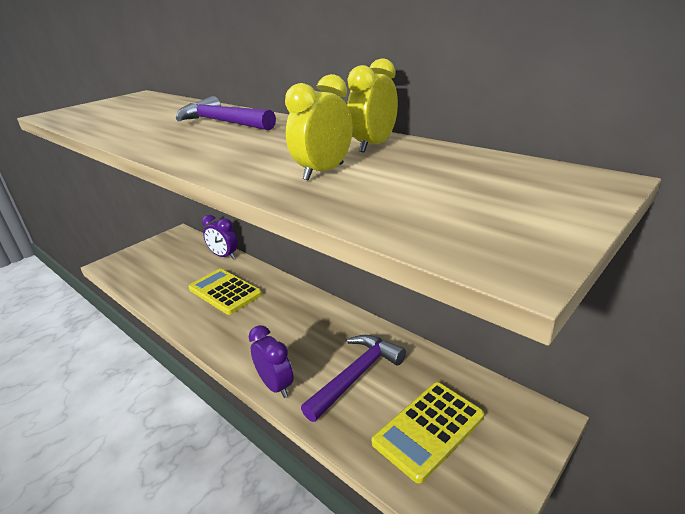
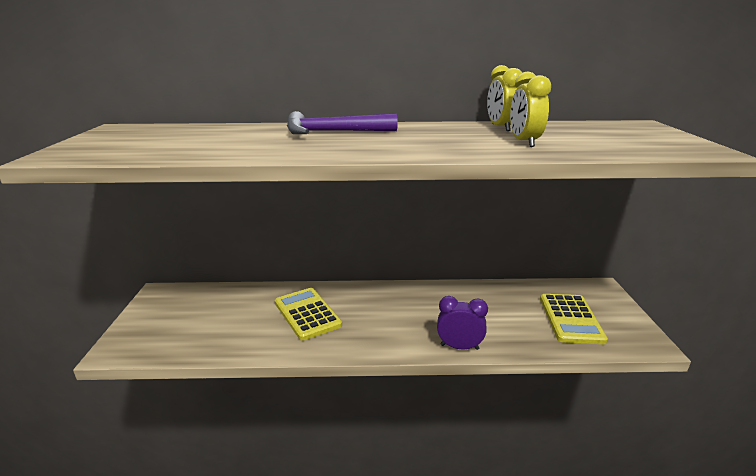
camera: 45 degrees left, 5 degrees down
yellow calculator [189,269,262,315] -> yellow calculator turned 60 degrees clockwise [275,288,342,341]
purple clock [202,215,238,259] -> none
purple hammer [301,335,406,422] -> none

